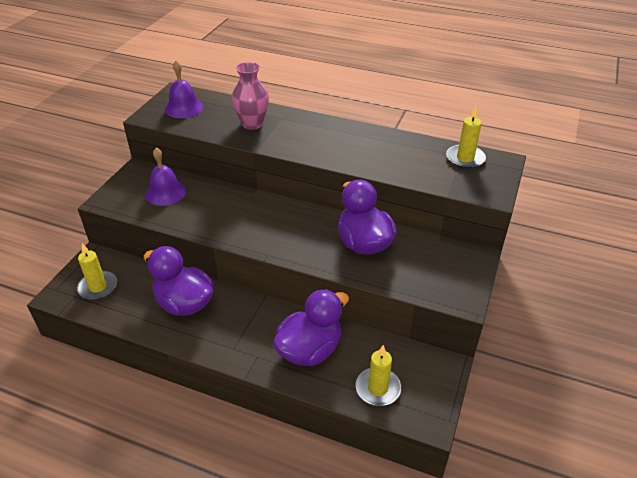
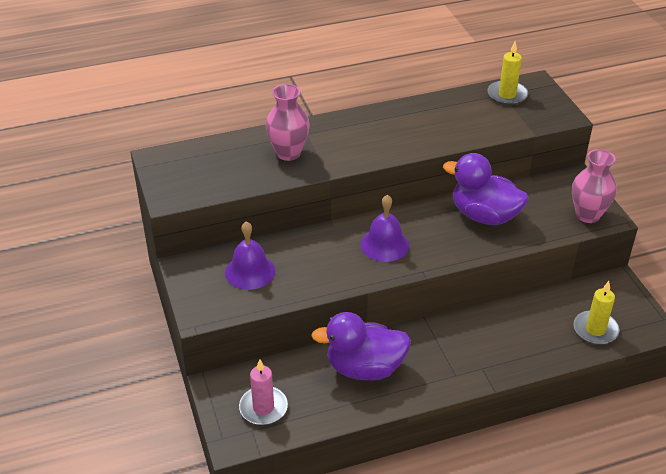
camera: 40 degrees left, 0 degrees up
yellow candle [77,243,117,300] -> pink candle [239,359,288,425]
purple bell [165,60,204,118] -> purple bell moved to [361,195,409,262]
purple duck [273,289,349,366] -> none
none -> pink vase [572,149,616,223]

